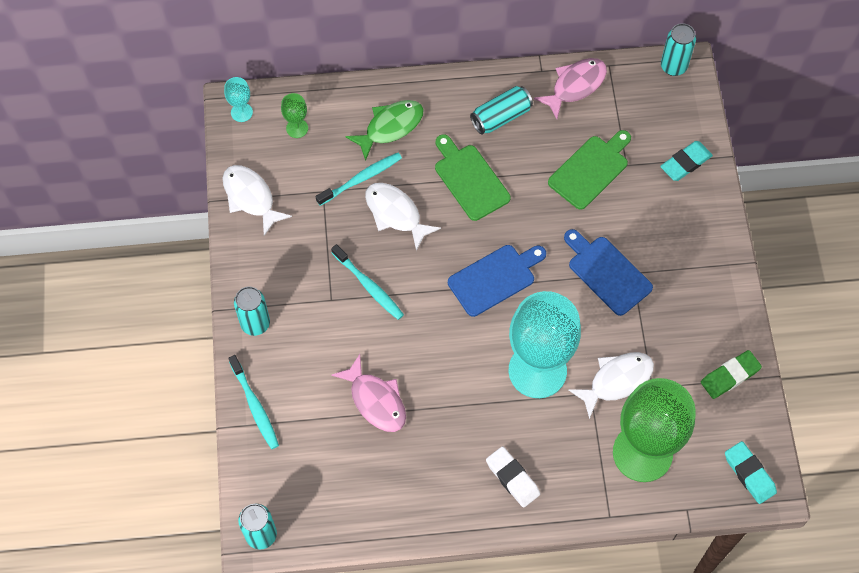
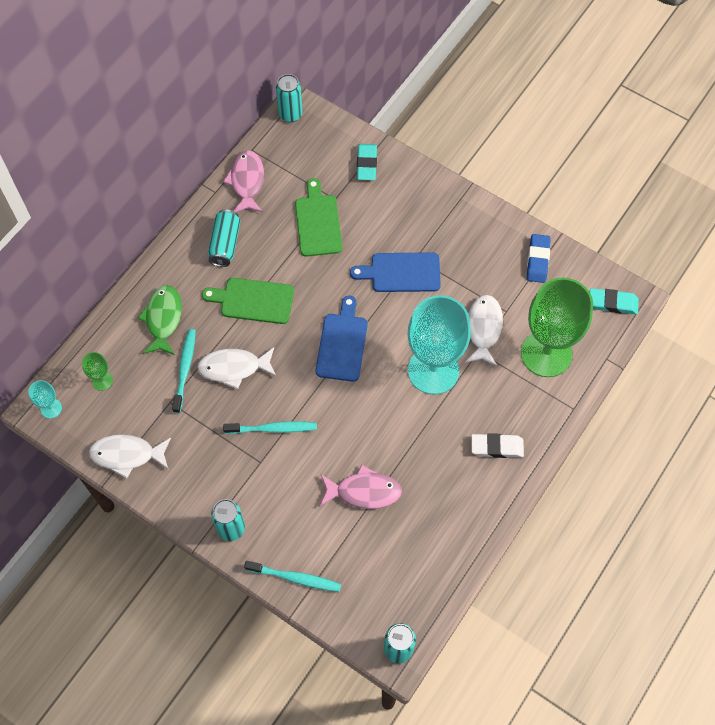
camera: 50 degrees left, 0 degrees up
green eraser [701,350,762,399] -> blue eraser [527,234,551,283]

